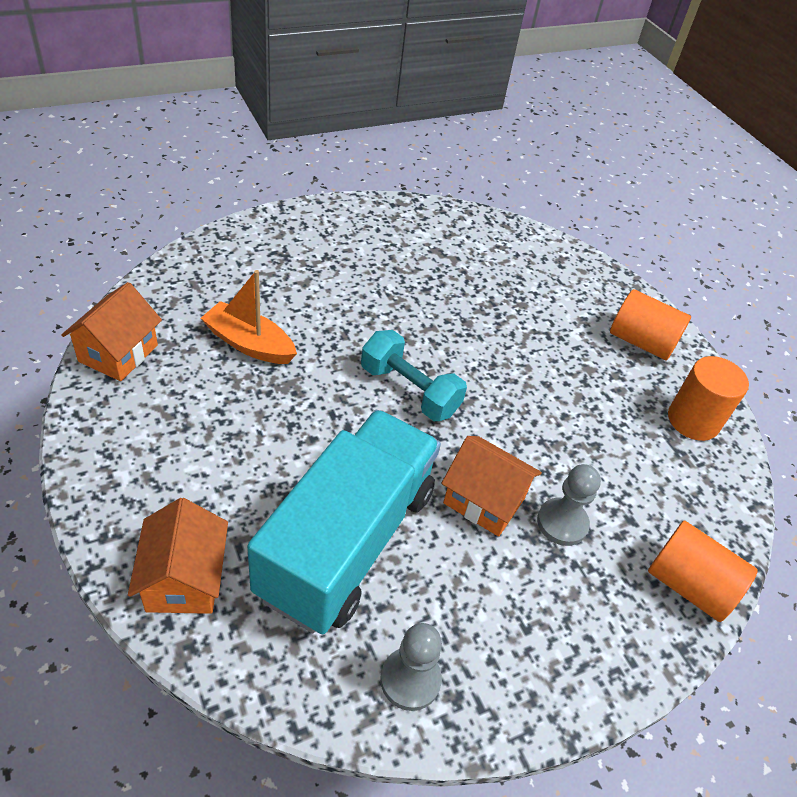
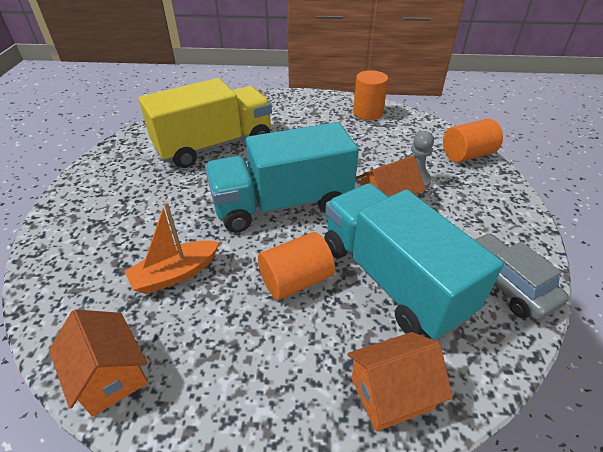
camera: 55 degrees left, 5 degrees down
orange house [128,498,228,614] -> orange house turned 45 degrees counterclockwise [347,332,453,431]
turquoise dumbbell [361,330,467,421] -> turquoise truck [205,122,359,233]
grey pawn [380,623,442,711] -> grey car [475,233,569,320]
orange cylinder [610,289,691,360] -> orange cylinder moved to [258,232,335,300]
none -> yellow truck [139,78,272,168]

